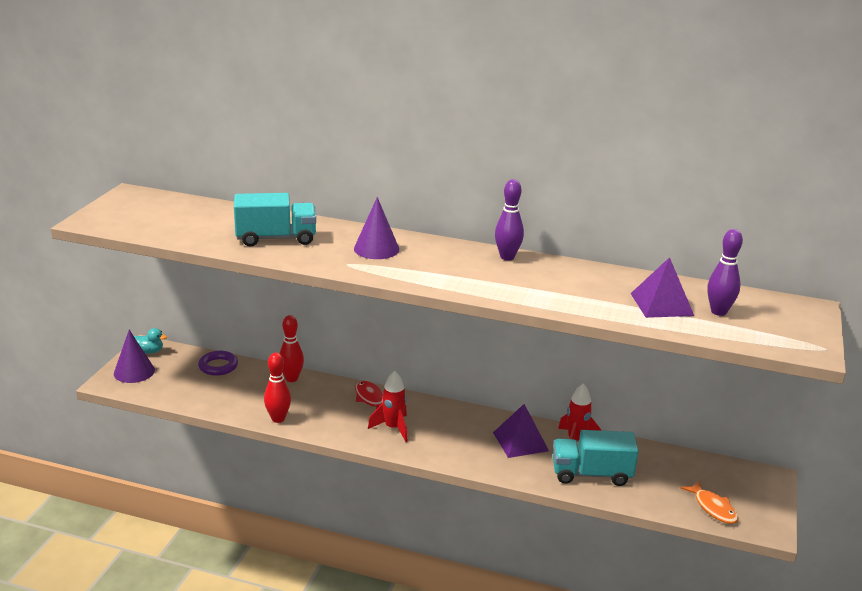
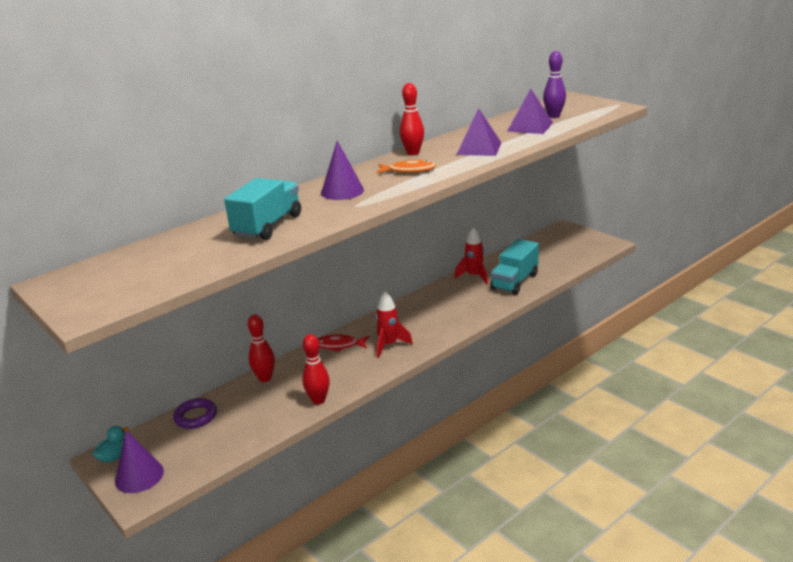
camera: 55 degrees left, 0 degrees up
purple pyramid [493,404,549,458] -> purple pyramid moved to [457,108,501,156]
purple bowling pin [495,179,524,260] -> red bowling pin [400,83,424,155]
orange fish [680,481,738,524] -> orange fish moved to [377,160,436,173]

